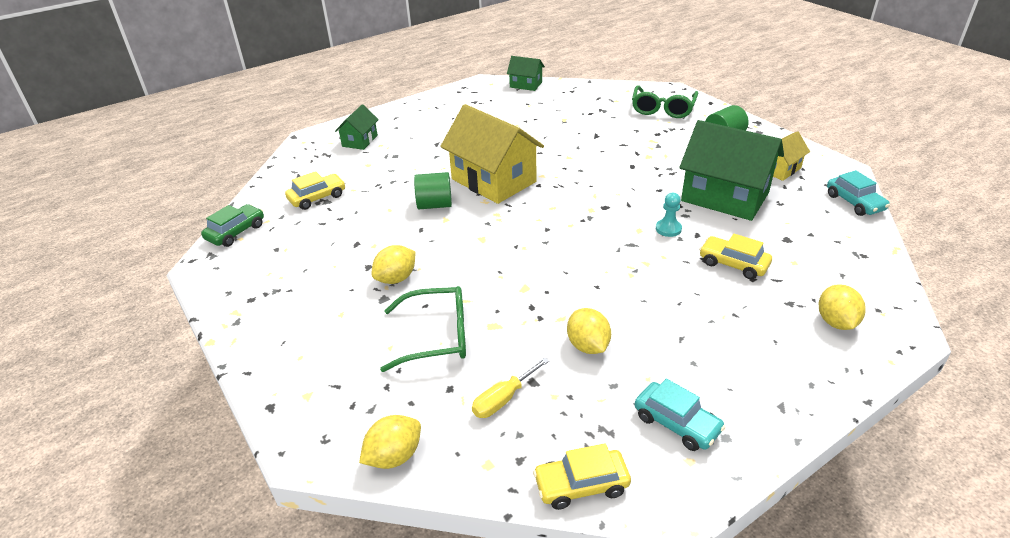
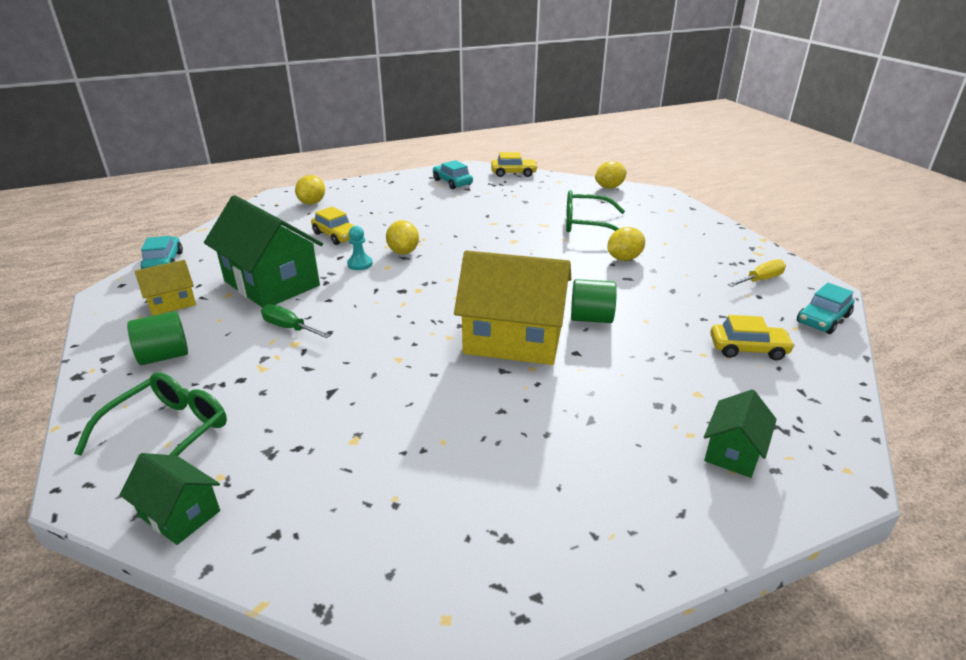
camera: 170 degrees left, 5 degrees down
green car [201,204,264,247] -> turquoise car [797,283,854,334]
yellow car [285,171,345,210] -> yellow car turned 150 degrees counterclockwise [710,315,795,360]
yellow house [440,104,544,204] -> yellow house turned 45 degrees counterclockwise [454,250,571,365]
yellow screwdriver [472,357,550,418] -> yellow screwdriver moved to [728,259,786,287]
green house [507,56,545,91] -> green house moved to [120,453,220,545]
yellow lemon [567,308,611,354] -> yellow lemon moved to [386,220,419,254]
none -> green screwdriver [261,304,331,338]

